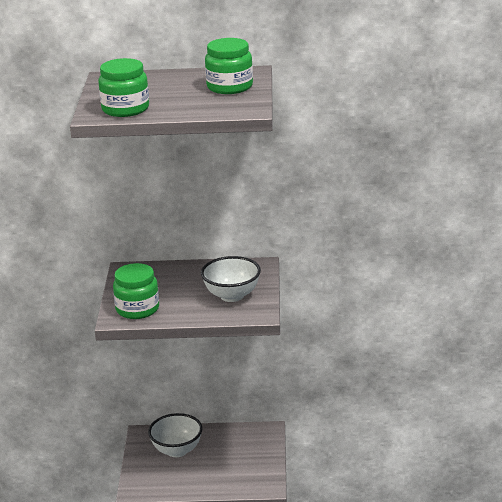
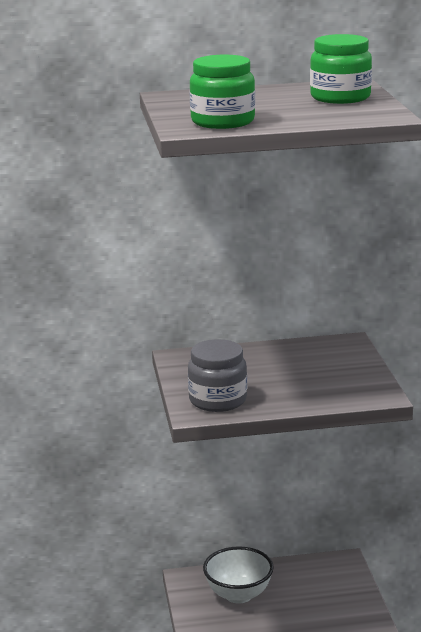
camera: 10 degrees left, 5 degrees down
green jar [113,263,159,319] -> grey jar [188,339,247,412]
white bowl [201,256,261,302] -> none

